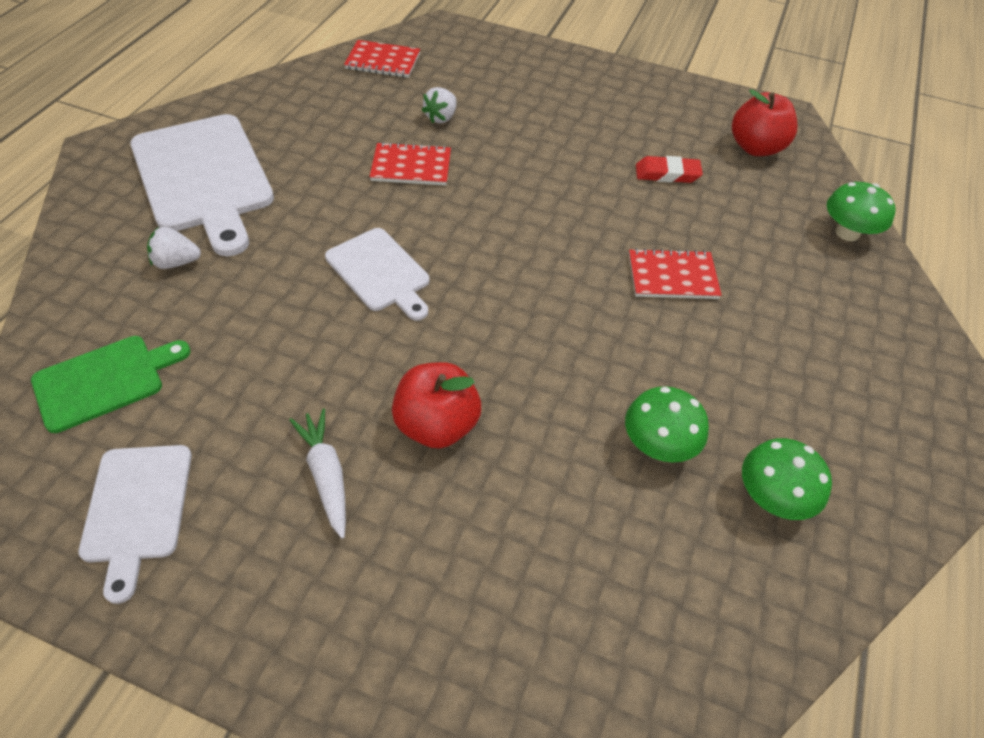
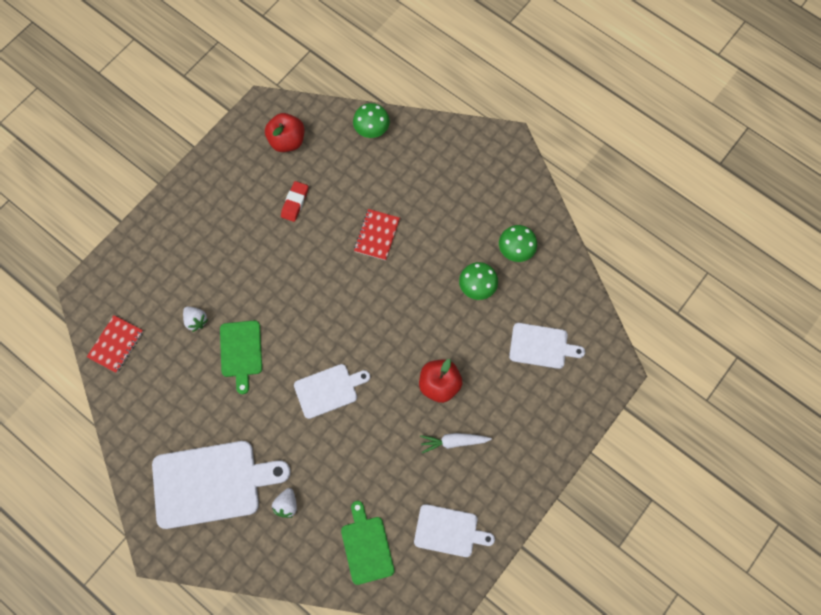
camera: 70 degrees left, 20 degrees up
red notebook [370,142,451,185] -> green cutting board [220,320,262,394]
none -> white cutting board [509,323,585,369]

